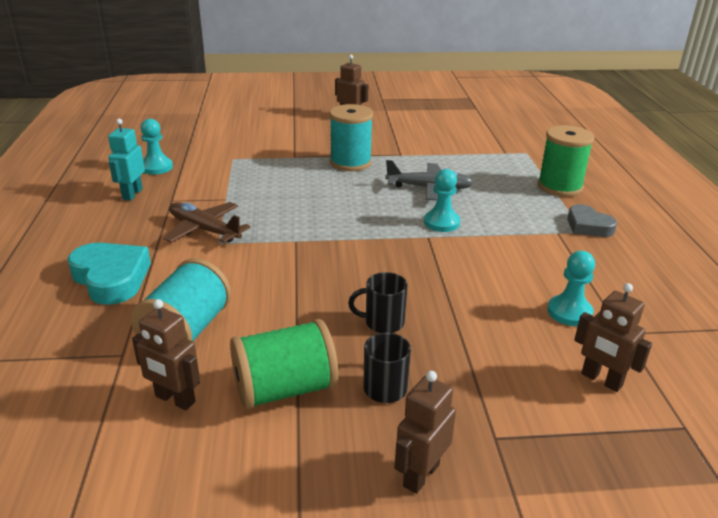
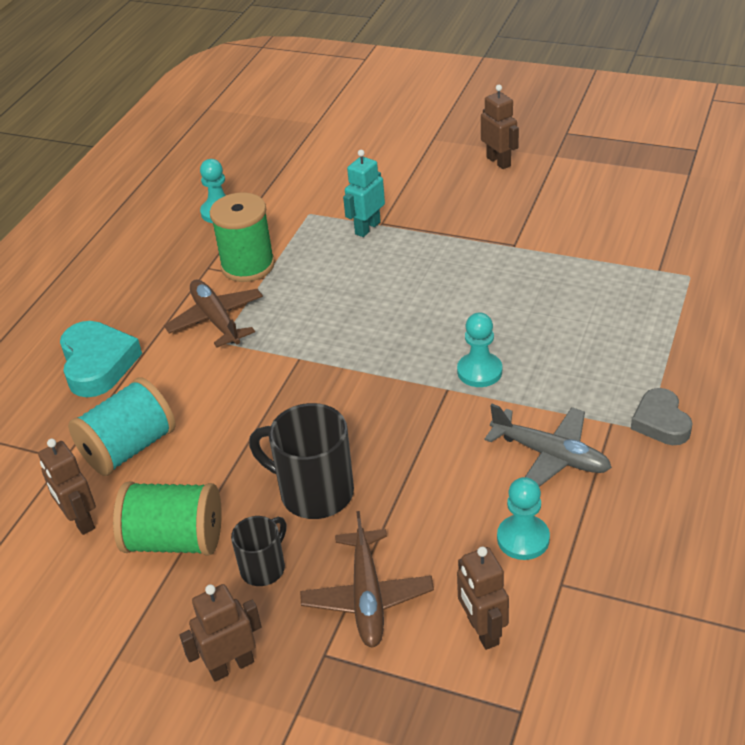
camera: 30 degrees right, 10 degrees up
turquoise robot [108,119,145,201] -> turquoise robot moved to [343,150,385,237]
turquoise spool [329,104,373,171] -> none
black mug [348,272,408,333] -> black mug [249,403,354,519], size x1.72
grey plane [385,160,474,200] -> grey plane moved to [484,404,612,487]
green spool [538,125,594,197] -> green spool moved to [210,193,275,282]
none -> brown plane [300,511,434,648]

